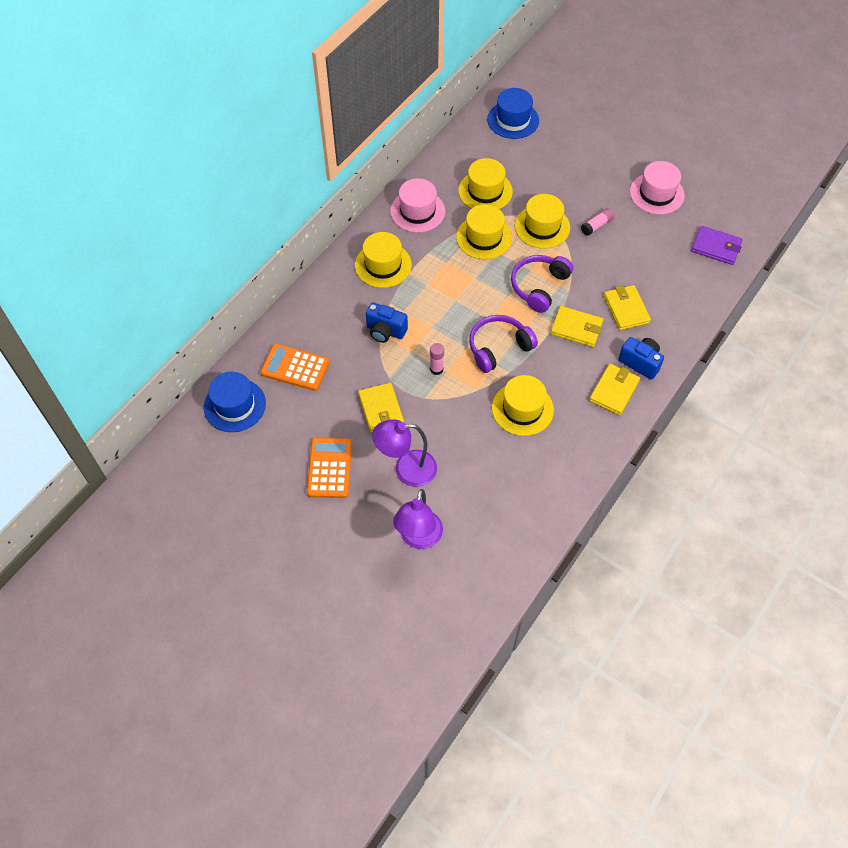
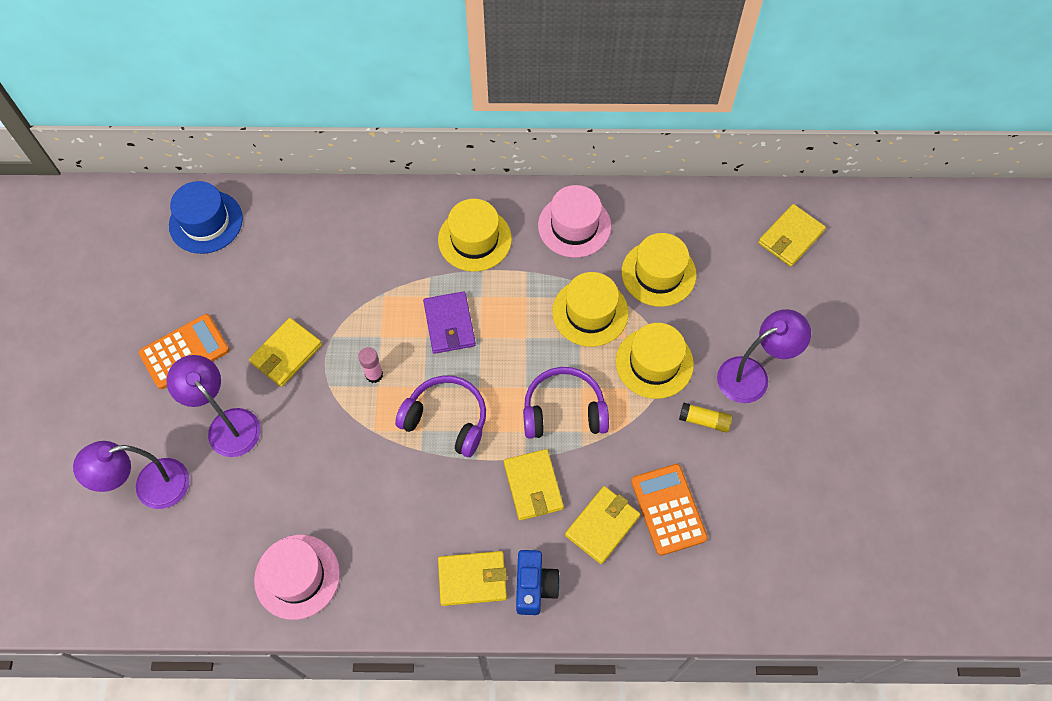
camera: 55 degrees right, 5 degrees up
orange calculator [260,344,330,391] -> orange calculator moved to [631,464,708,556]
blue camera [366,302,408,343] -> none
blue hat [487,88,539,139] -> yellow wallet [758,204,826,267]
yellow hat [492,375,554,436] -> none
pink glue stick [581,208,614,236] -> yellow glue stick [679,403,732,433]
pink hat [630,161,685,215] -> pink hat moved to [254,535,340,620]
purple wallet [691,226,743,265] -> purple wallet moved to [423,291,476,354]
none -> purple lamp [717,309,811,403]

